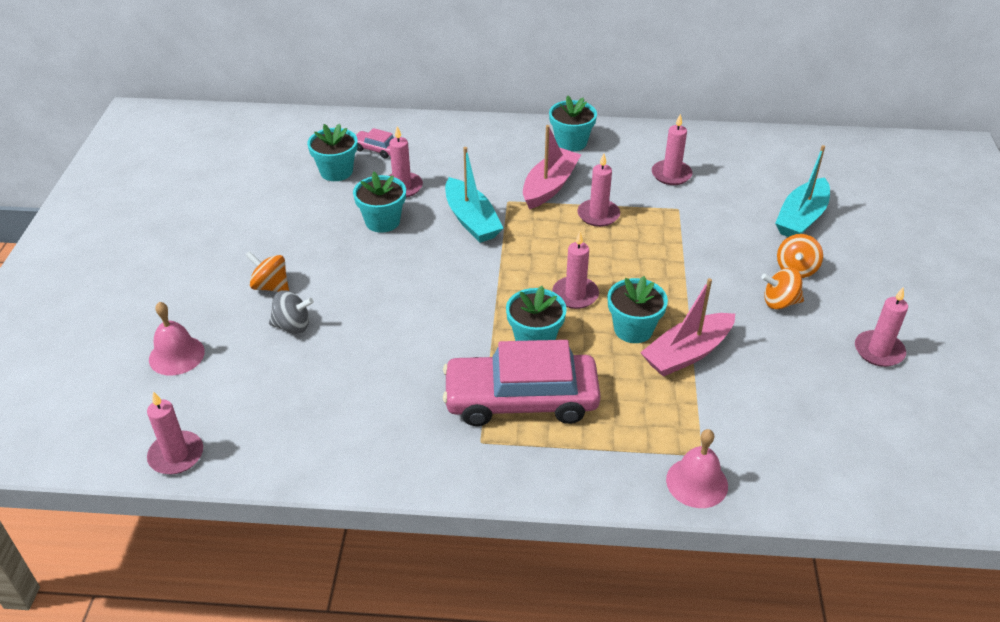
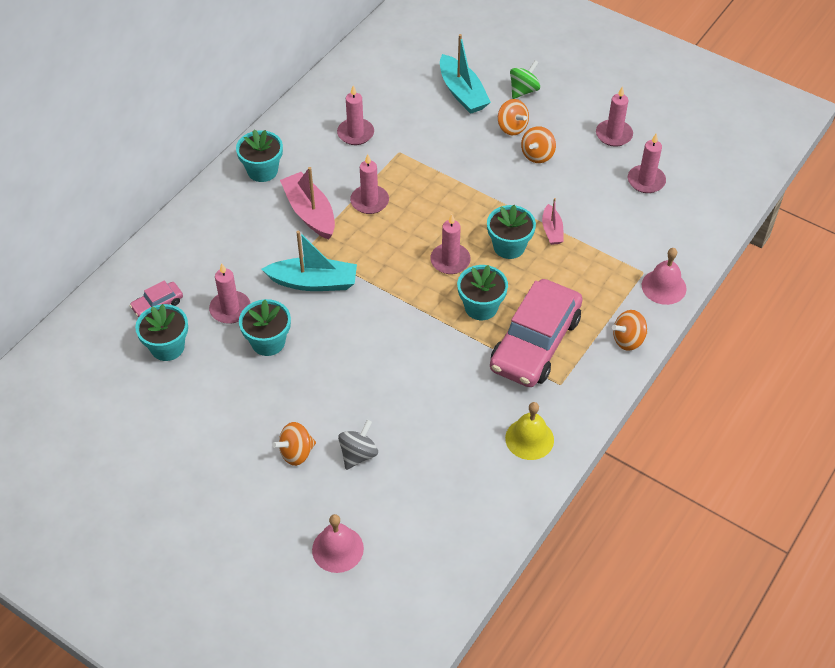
camera: 60 degrees left, 10 degrees up
pink candle [147,391,203,474] -> pink candle moved to [628,133,666,193]
pink boat [640,278,735,377] -> pink boat [542,198,563,245], size x0.56
none -> yellow bell [505,402,554,460]
none -> green spinning top [510,60,540,99]
none -> orange spinning top [612,310,647,351]

